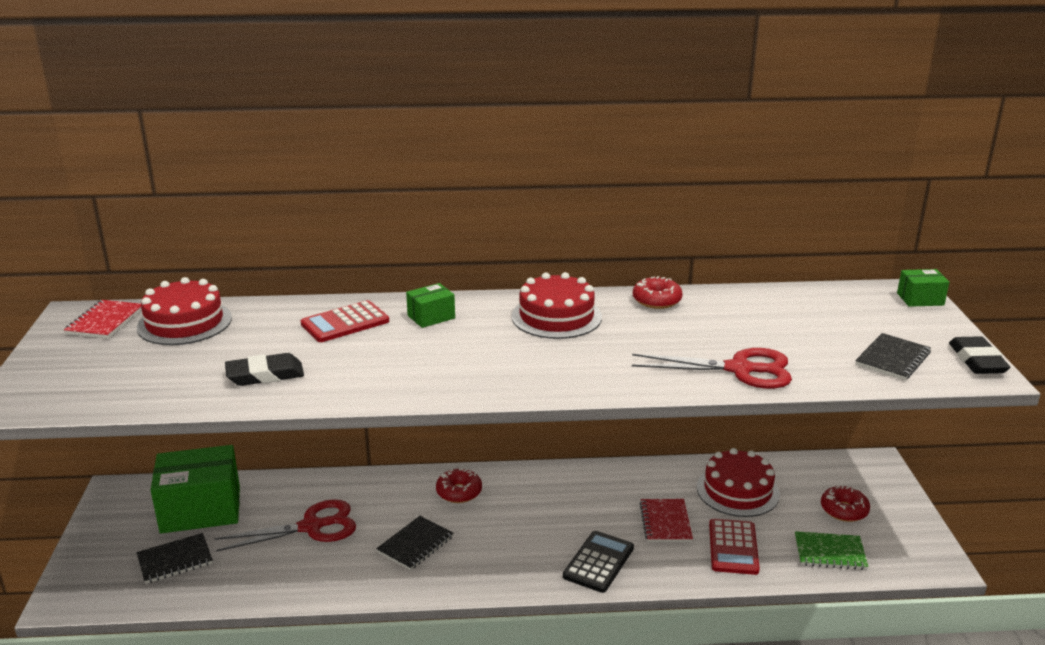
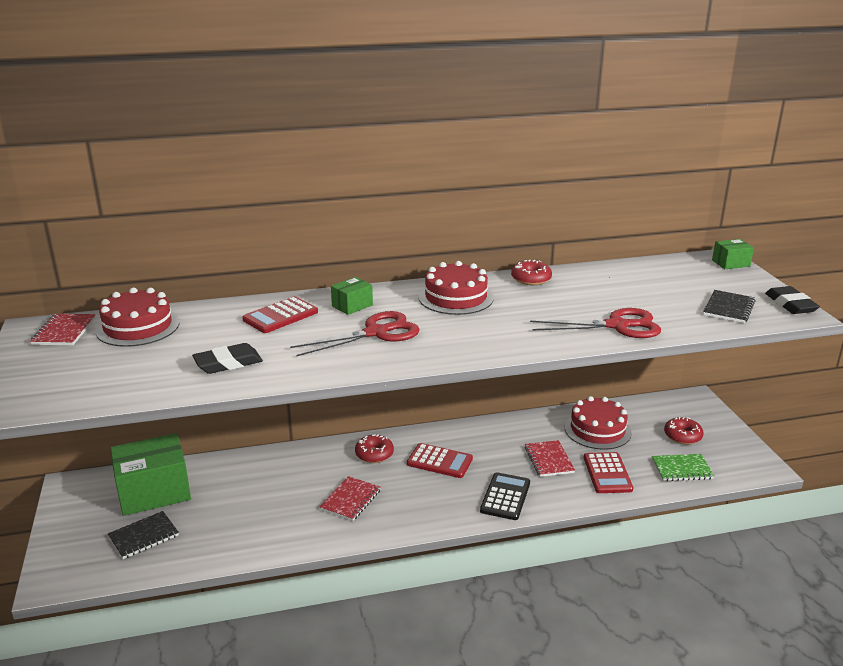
camera: 10 degrees left, 0 degrees up
red scissors [214,499,356,552] -> red scissors moved to [290,311,420,356]
black notebook [376,516,453,570] -> red notebook [320,476,381,521]
none -> red calculator [407,443,473,478]

